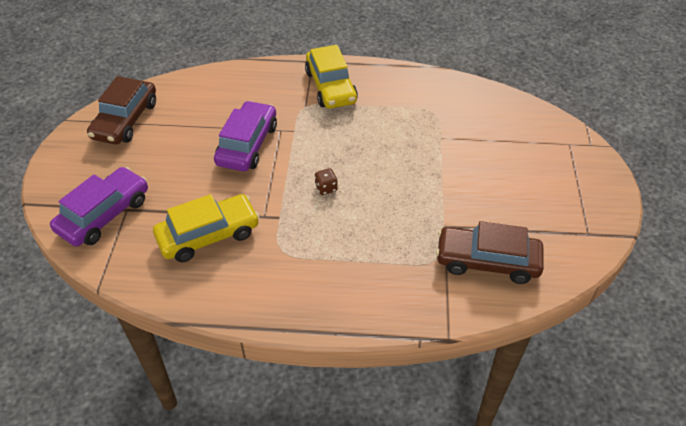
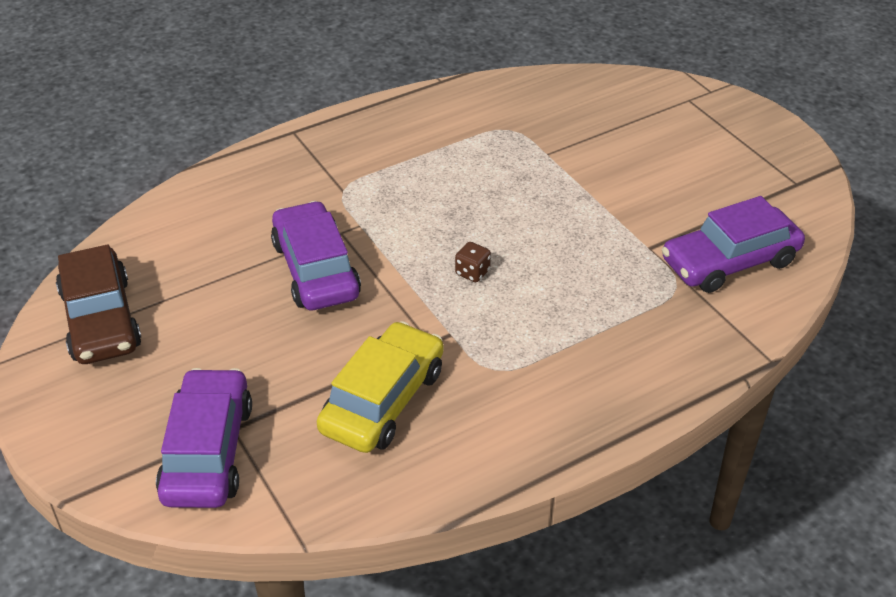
camera: 35 degrees left, 5 degrees down
yellow car [305,45,358,109] -> none
brown car [436,221,544,284] -> purple car [662,196,805,293]

